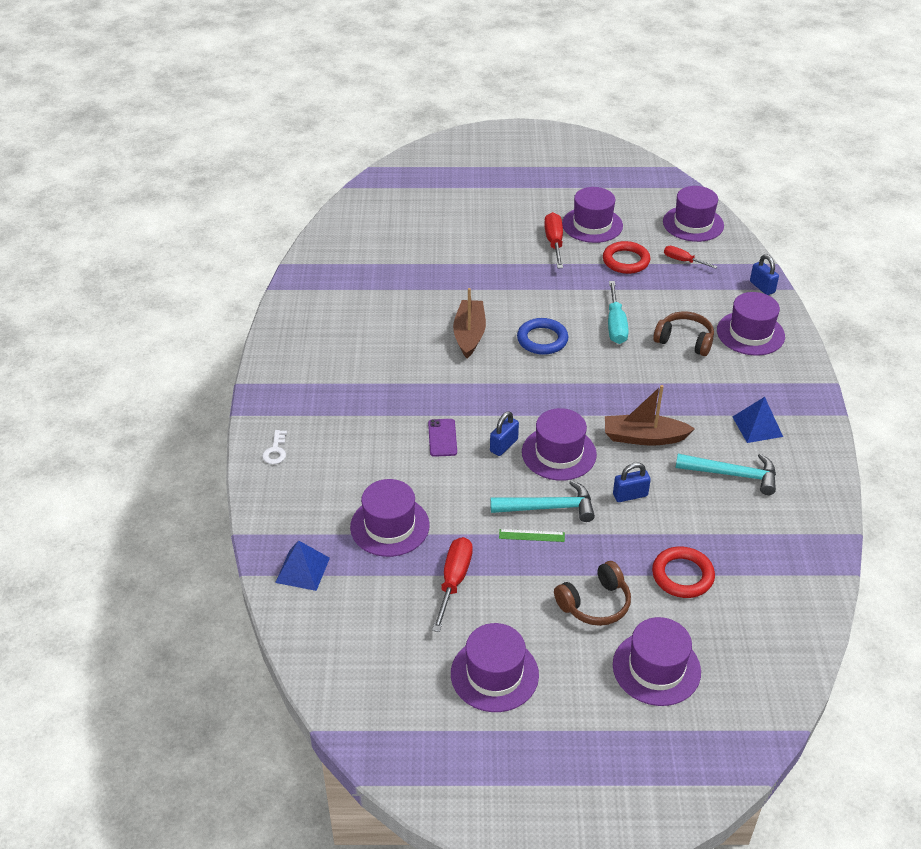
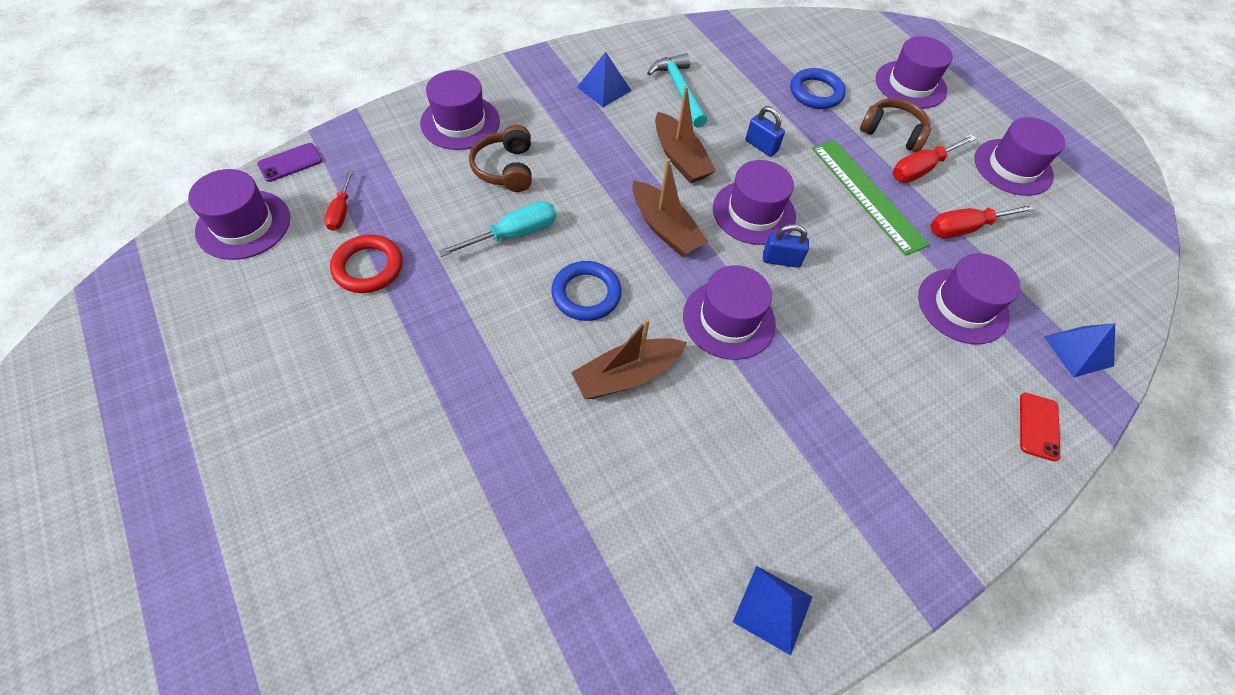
camera: 125 degrees left, 15 degrees up
white key [262,430,287,464] -> none
purple phone [428,419,457,457] -> purple phone moved to [257,143,323,182]
turquoise hammer [490,480,595,522] -> none
green ruler [499,529,565,542] -> green ruler [812,140,930,255], size x2.33
red screwdriver [544,212,563,268] -> red screwdriver moved to [893,134,977,183]
purple hat [562,187,623,243] -> purple hat moved to [683,265,776,360]
red ring [652,547,715,598] -> blue ring [790,68,846,109]
blue padlock [750,254,779,295] -> none
none -> brown boat [632,158,708,256]
none -> blue pyramid [733,566,812,655]
none -> red phone [1020,393,1060,461]

